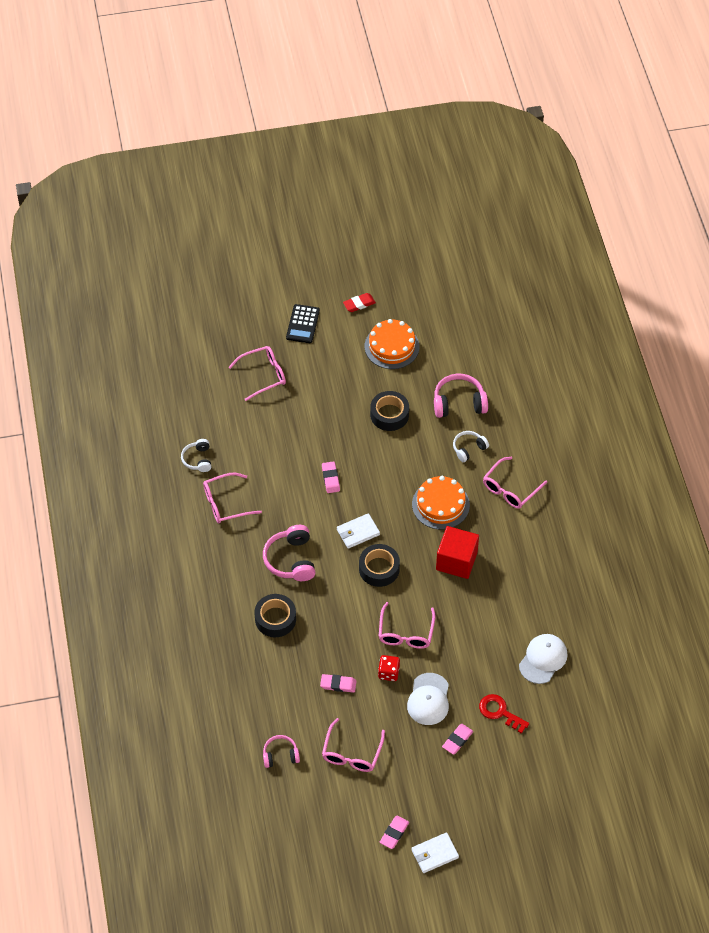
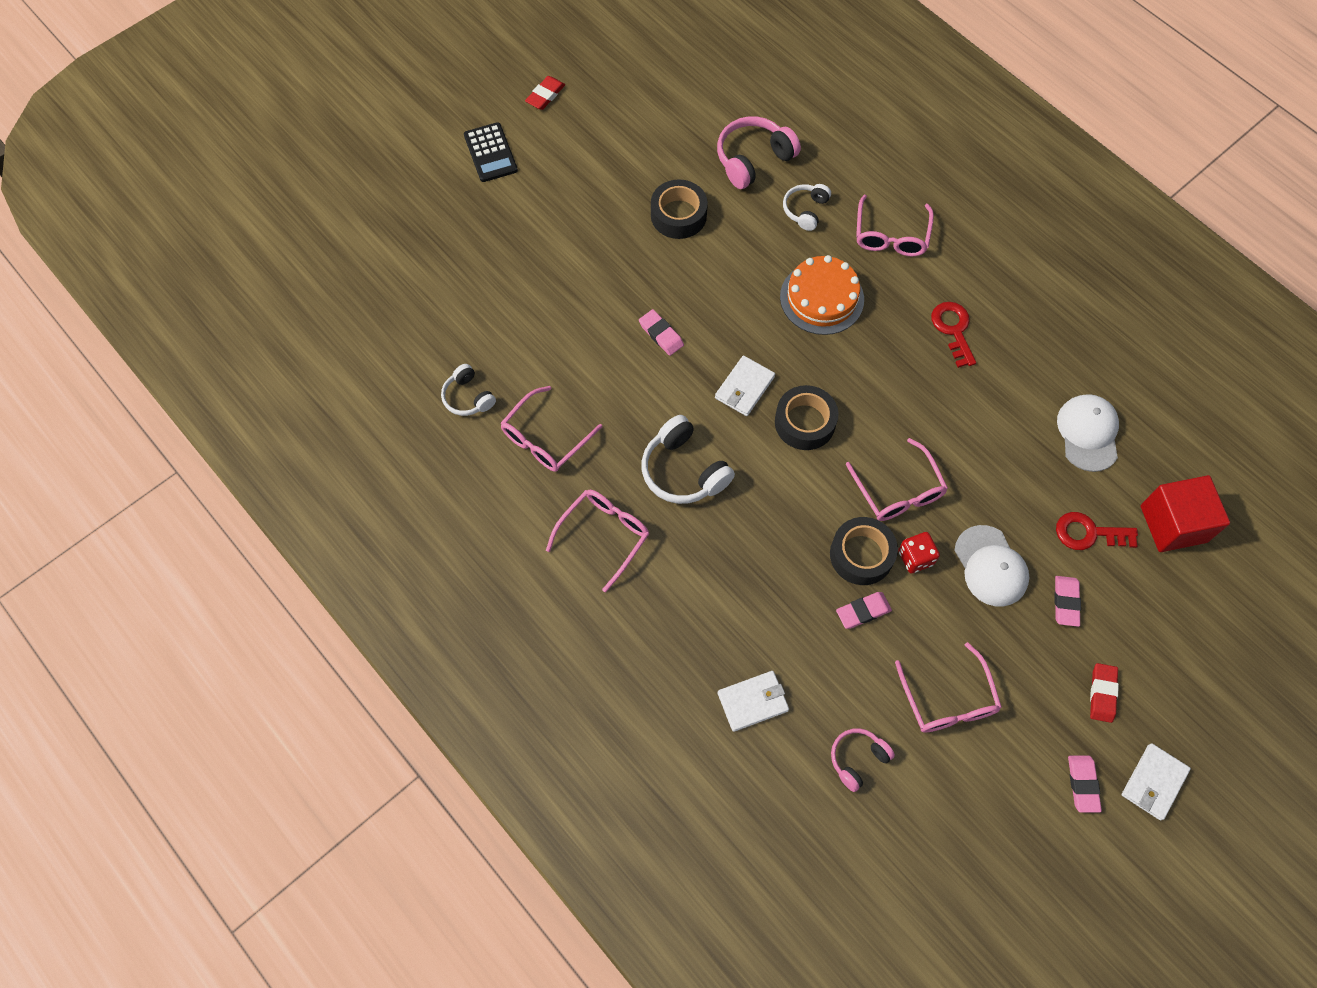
camera: 30 degrees left, 10 degrees up
pink glasses [229,346,286,401] -> pink glasses moved to [546,490,649,592]
black tape [254,594,296,637] -> black tape moved to [830,517,898,585]
pink headphones [263,525,315,581] -> white headphones [641,415,735,504]
orange cake [365,319,419,369] -> none
red cube [436,526,479,579] -> red cube moved to [1141,475,1230,552]
none -> white wallet [718,671,789,732]
none -> red key [931,302,976,368]
none -> red eraser [1090,663,1119,723]

